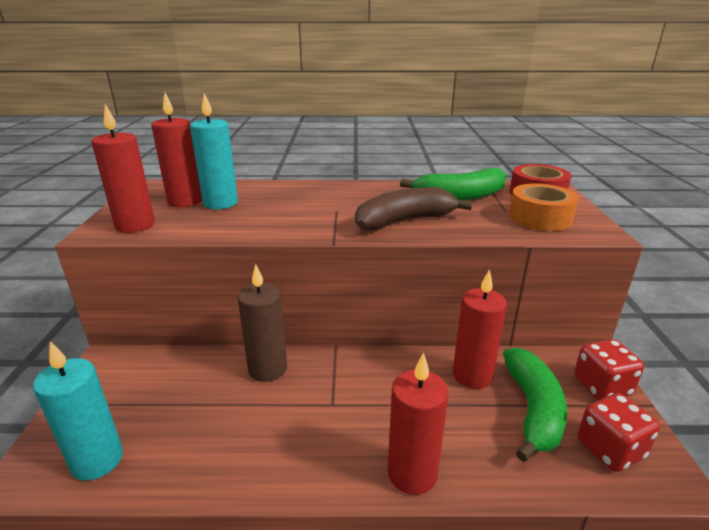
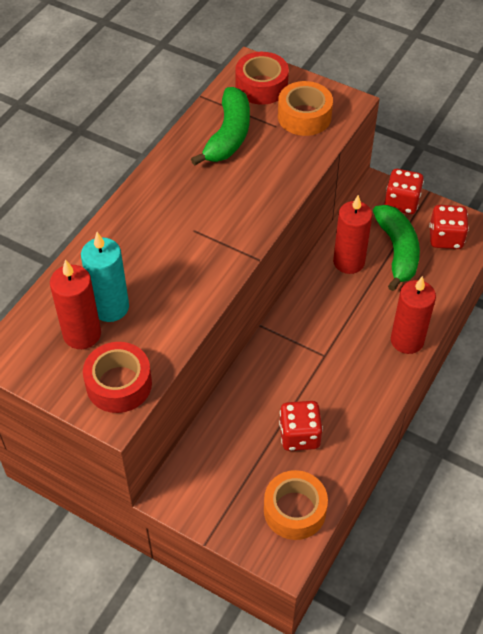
camera: 60 degrees left, 25 degrees up
turquoise candle [33,341,123,481] -> orange tape [264,470,328,540]
red candle [91,104,155,233] -> red tape [83,342,152,413]
brown candle [237,264,287,382] -> none
brown banana [355,187,472,231] -> none
green banana [503,348,567,462] -> green banana turned 45 degrees clockwise [373,205,420,291]
none -> red dice [279,401,323,451]

